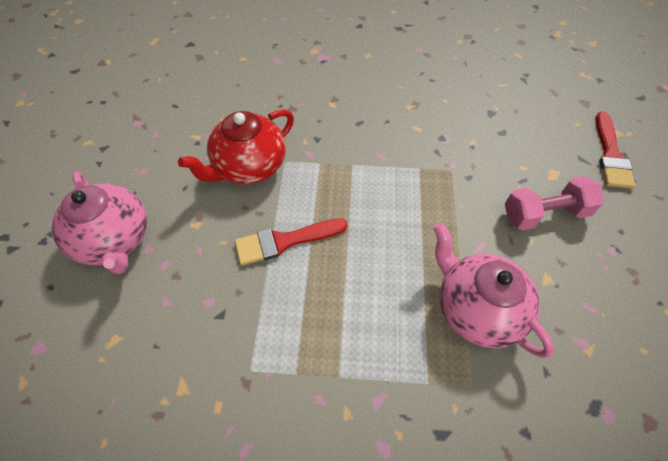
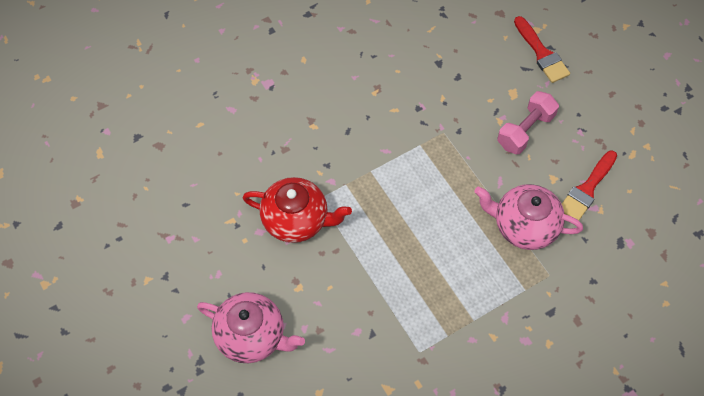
camera: 35 degrees left, 5 degrees up
red teapot [178,109,294,184] -> red teapot turned 90 degrees counterclockwise [243,177,352,243]
red brush [235,218,348,266] -> red brush moved to [562,151,617,220]

